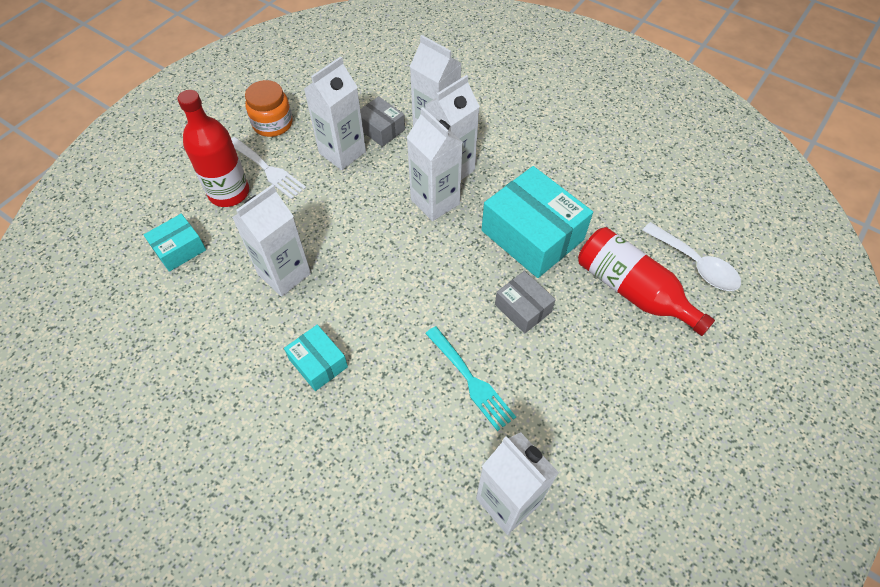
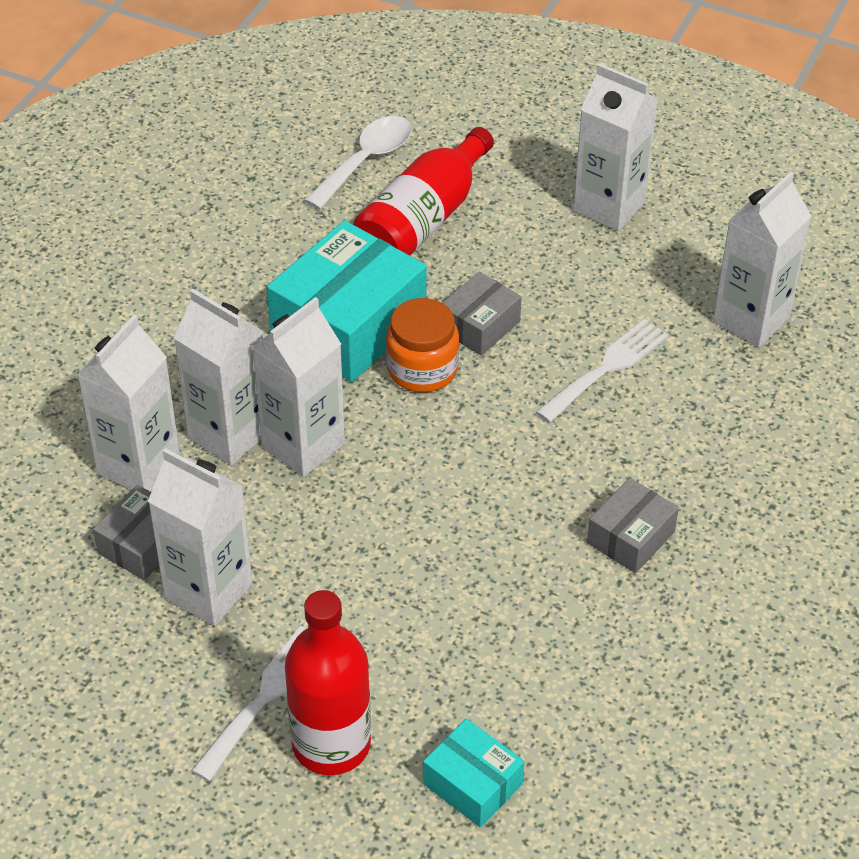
camera: 100 degrees left, 10 degrees down
white carton [232,184,311,297] -> white carton moved to [573,63,658,231]
orange jar [245,80,293,137] -> orange jar moved to [386,298,459,392]
turquoise box [284,325,348,391] -> grey box [587,478,679,573]
turquoise fork [425,326,516,431] -> white fork [536,319,668,423]

